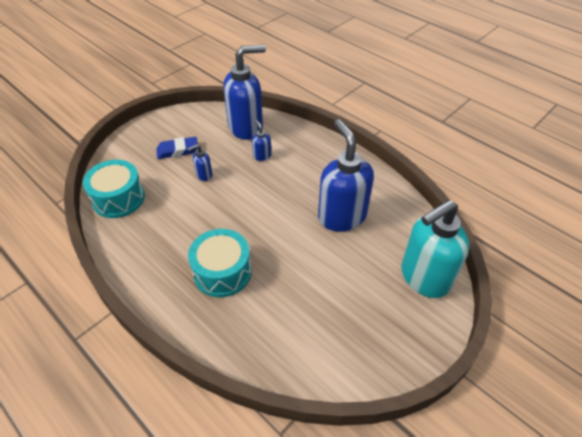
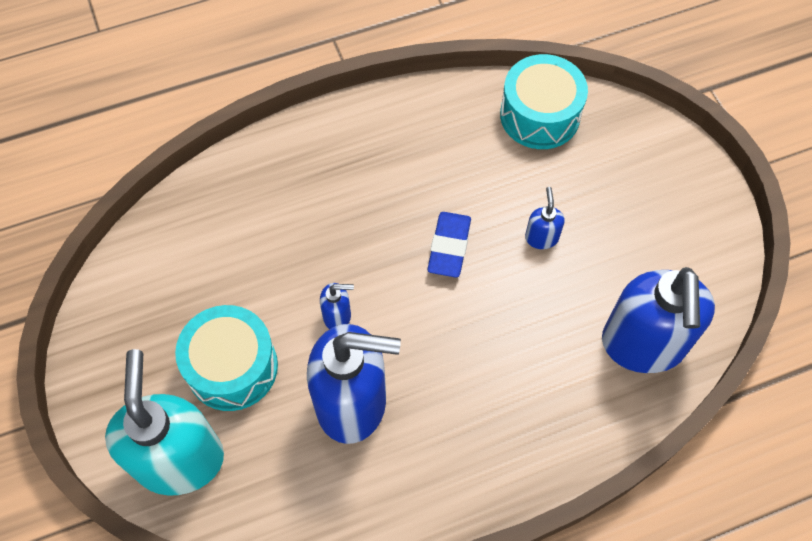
camera: 115 degrees right, 15 degrees up
blue eraser [156,137,198,159] -> blue eraser moved to [427,212,471,278]
turquoise drum [188,229,252,297] -> turquoise drum moved to [175,305,278,411]
blue soap dispenser [252,120,271,161] -> blue soap dispenser moved to [320,283,354,329]

